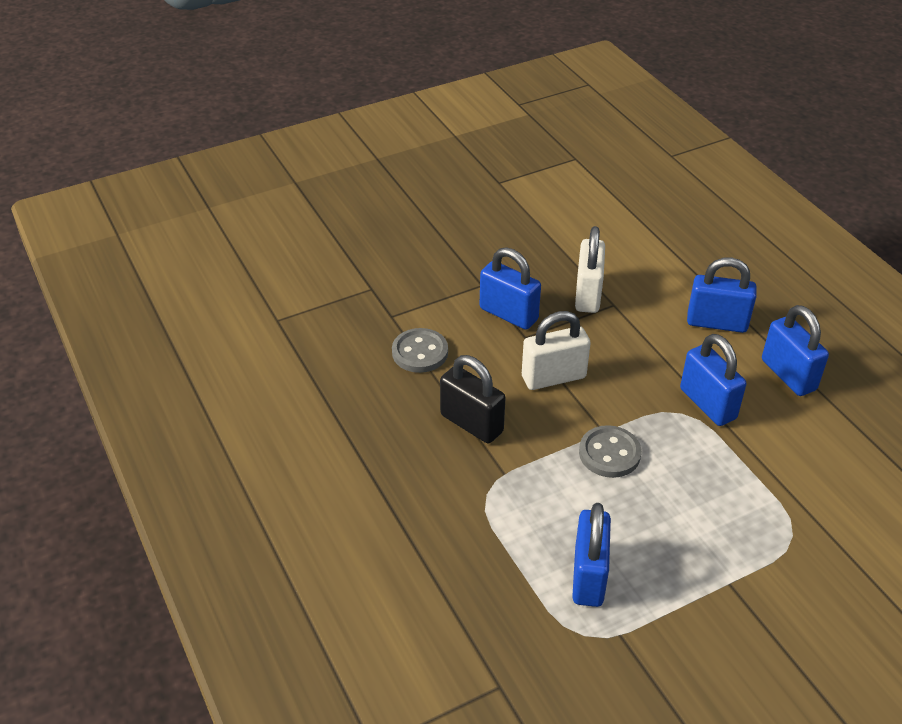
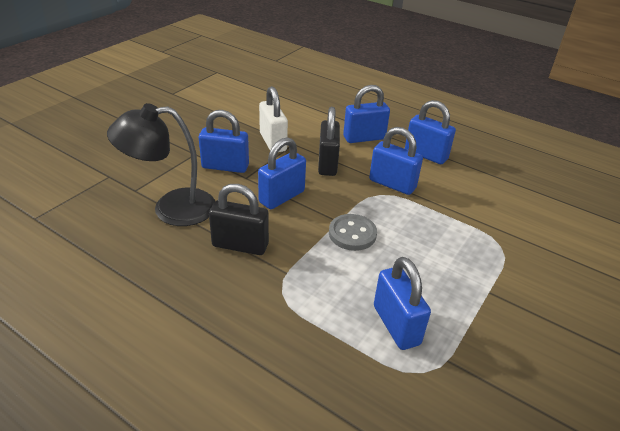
camera: 30 degrees left, 5 degrees down
grey button [392,328,448,373] -> black lamp [107,103,215,226]
white padlock [522,311,591,390] -> blue padlock [258,137,306,209]
none -> black padlock [318,107,340,176]

